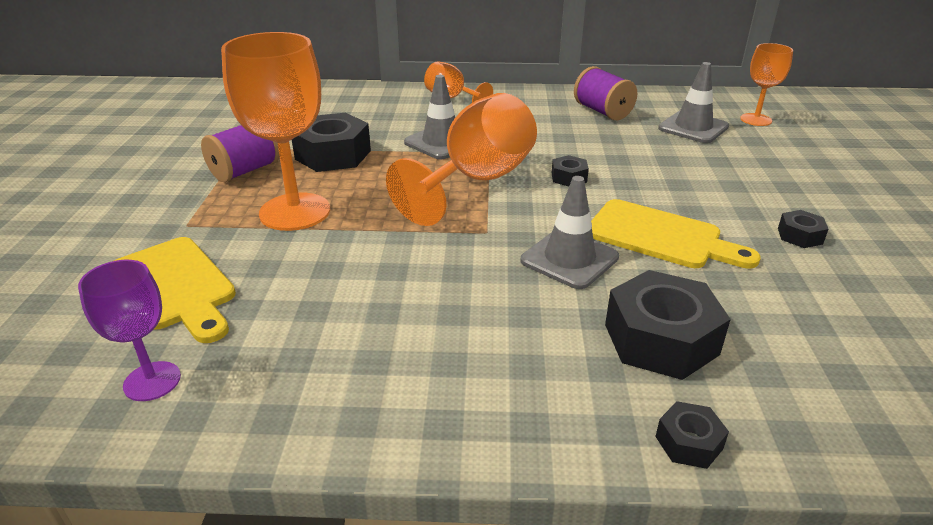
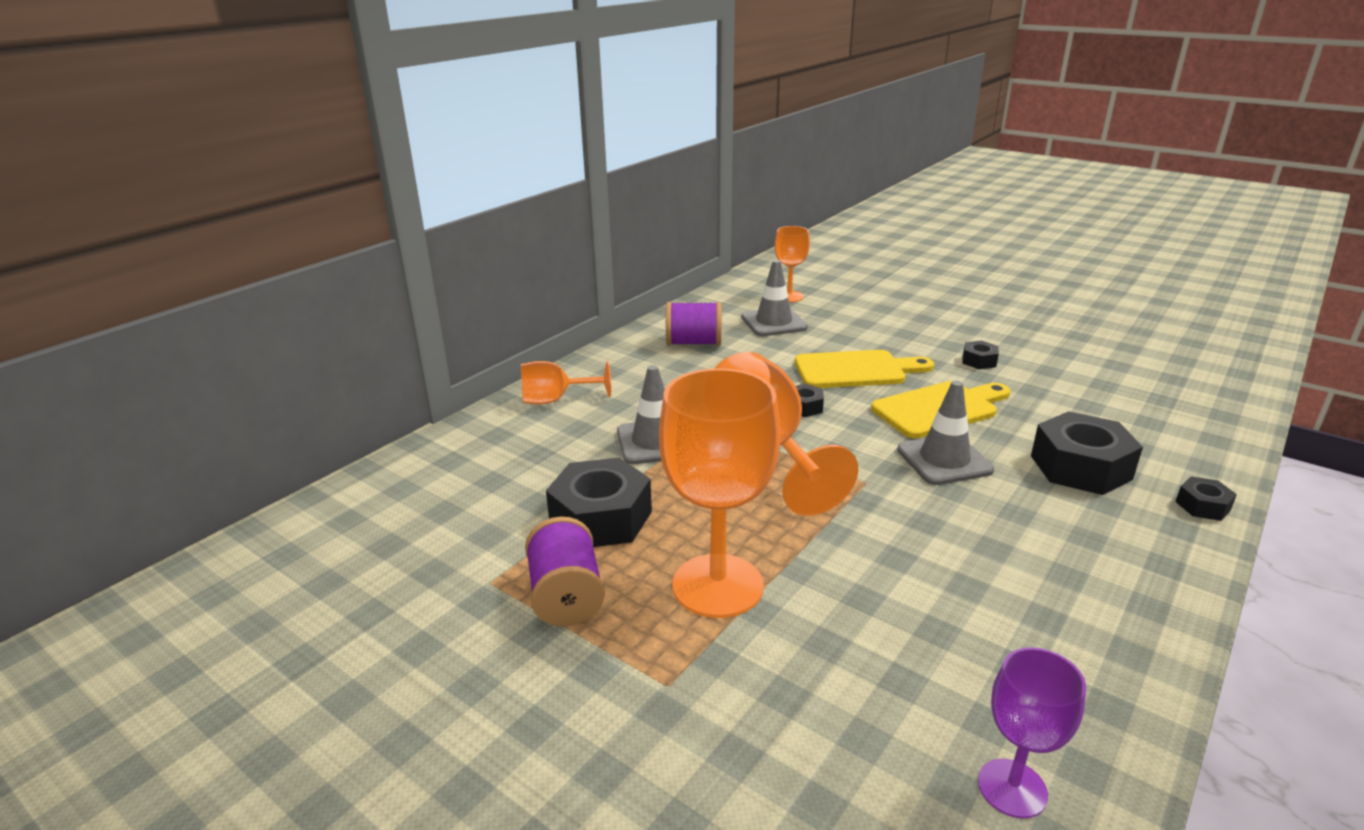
camera: 55 degrees left, 5 degrees down
yellow cutting board [114,237,236,343] -> yellow cutting board moved to [795,350,934,388]

